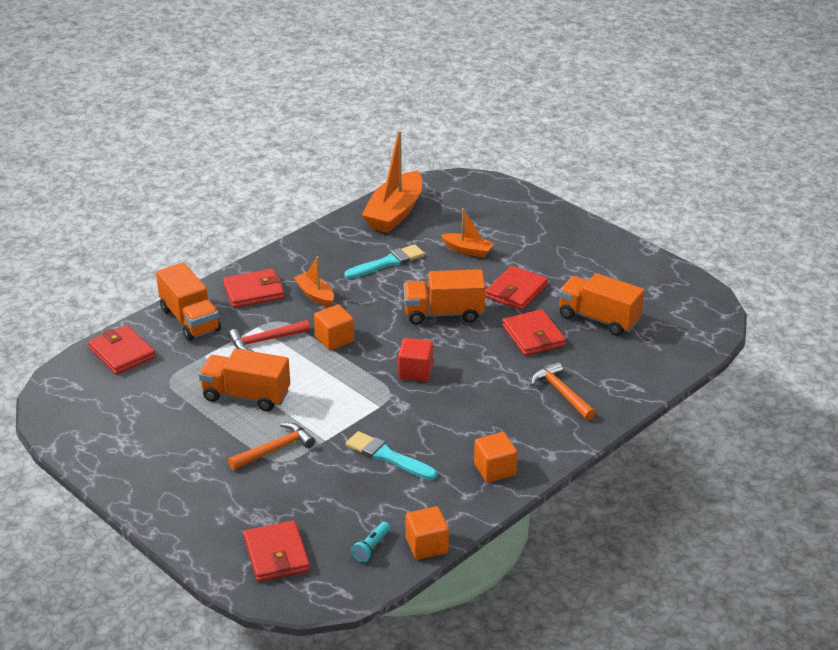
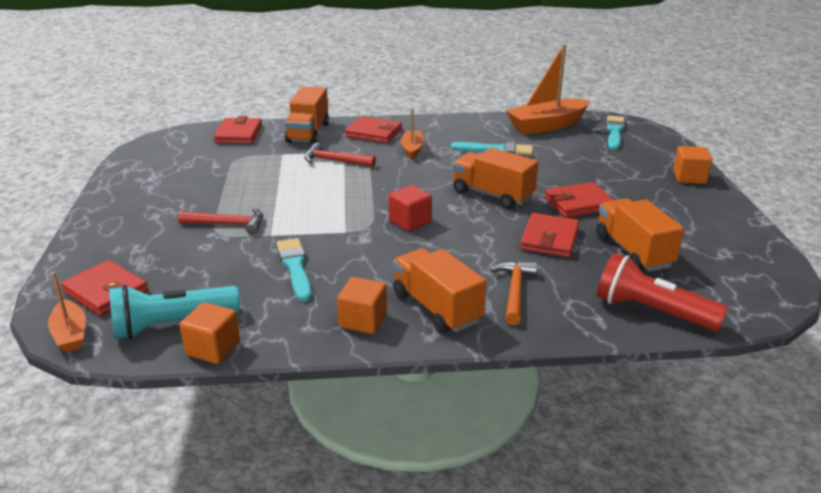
camera: 40 degrees right, 5 degrees down
orange truck [199,349,290,411] -> orange truck moved to [393,248,486,333]
orange hammer [228,423,315,470] -> red hammer [178,208,263,235]
red wallet [244,520,310,582] -> red wallet turned 75 degrees counterclockwise [61,260,148,316]
orange cube [314,305,354,350] -> orange cube moved to [673,146,712,184]
turquoise flashlight [351,522,390,562] -> turquoise flashlight [109,285,240,340], size x2.15
orange boat [441,208,494,258] -> orange boat moved to [48,272,86,352]
none -> red flashlight [597,253,728,331]
none -> turquoise brush [606,116,625,150]

